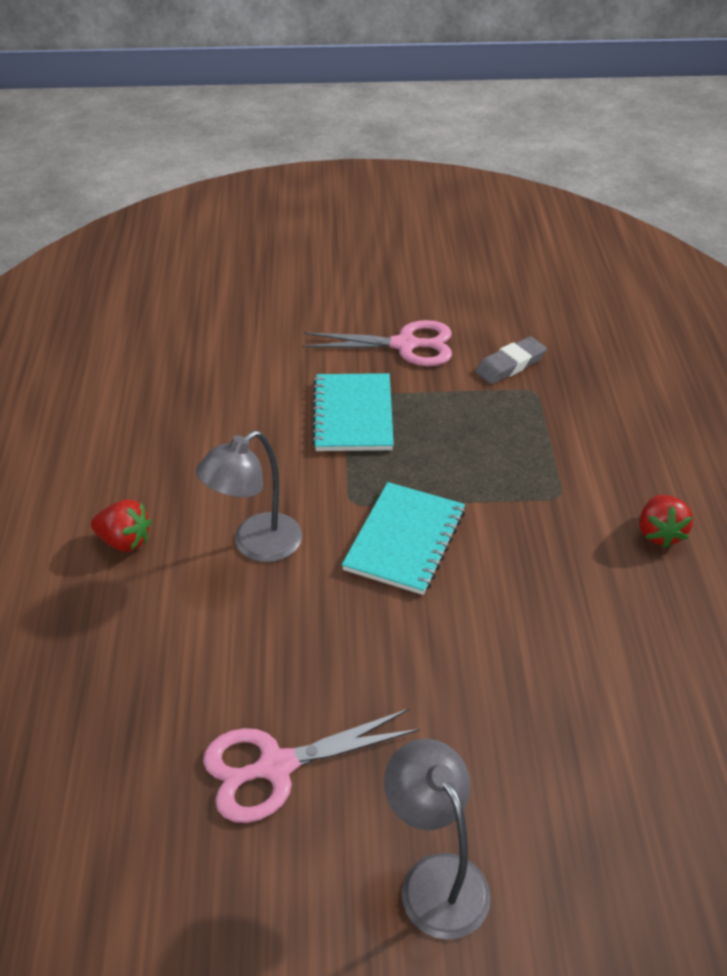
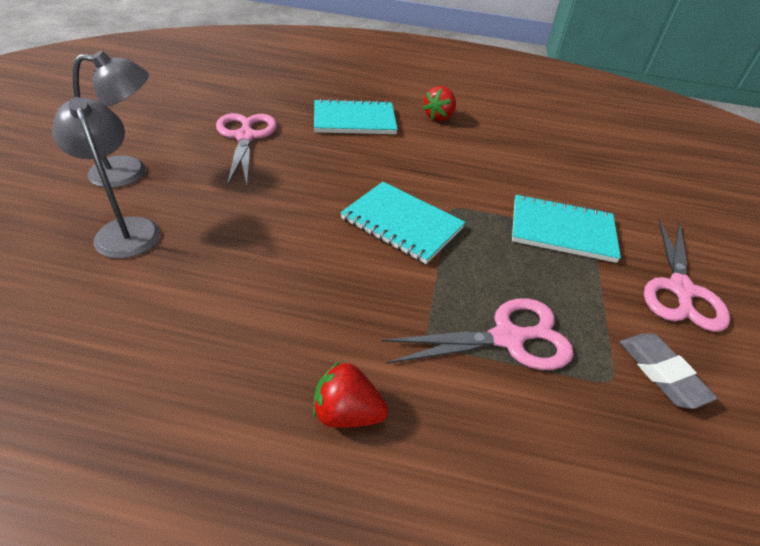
camera: 100 degrees right, 0 degrees up
grey lamp [196,431,302,562] -> grey lamp moved to [52,97,160,258]
none -> turquoise notebook [314,98,398,134]
none -> pink scissors [381,298,574,370]

